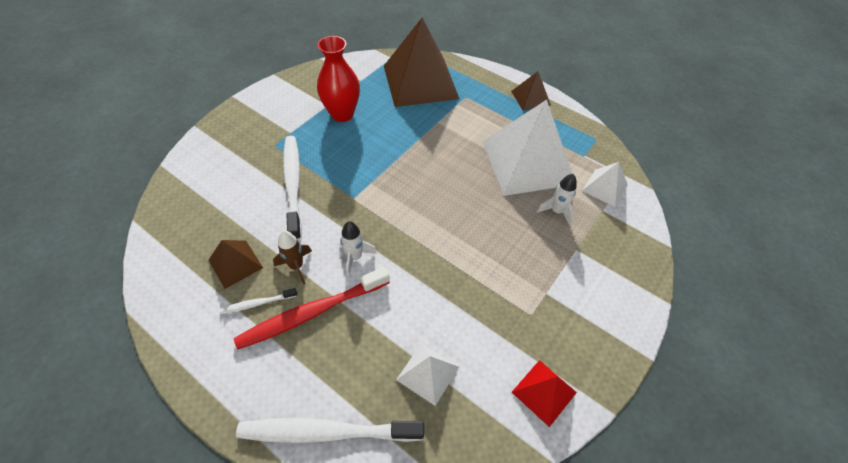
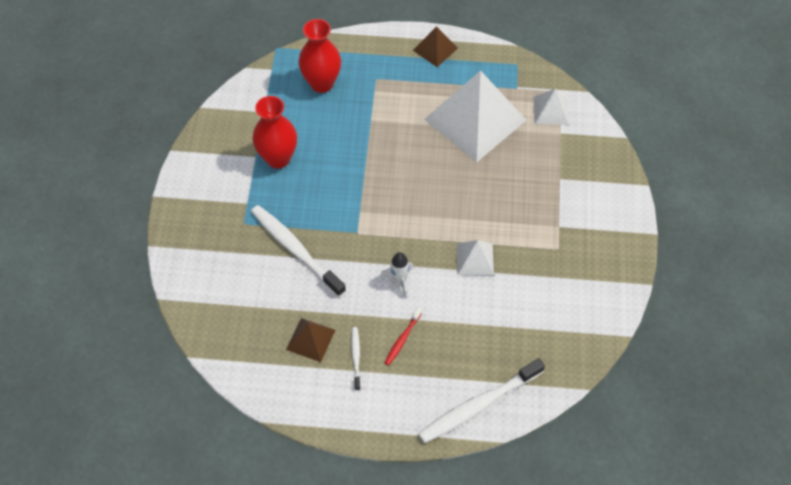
camera: 30 degrees left, 5 degrees up
white toothbrush [219,288,297,314] -> white toothbrush turned 135 degrees clockwise [351,327,361,390]
red toothbrush [234,267,390,350] -> red toothbrush [384,308,422,365], size x0.48
brown rocket [273,231,312,284] -> none
brown pyramid [384,17,460,107] -> red vase [298,19,341,93]
white pyramid [396,343,459,406] -> white pyramid moved to [457,240,494,275]
red pyramid [512,360,577,427] -> none
white rocket [537,174,577,226] -> none

